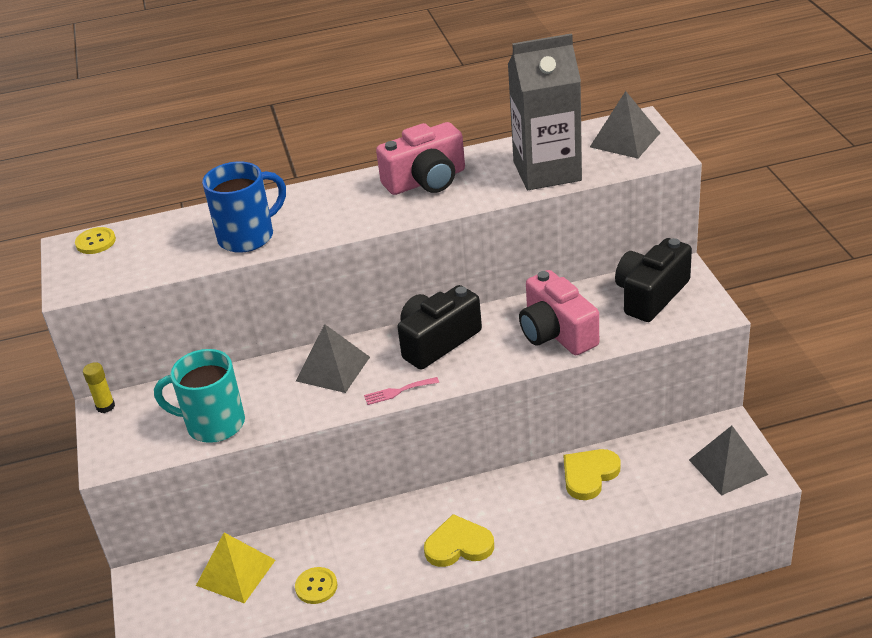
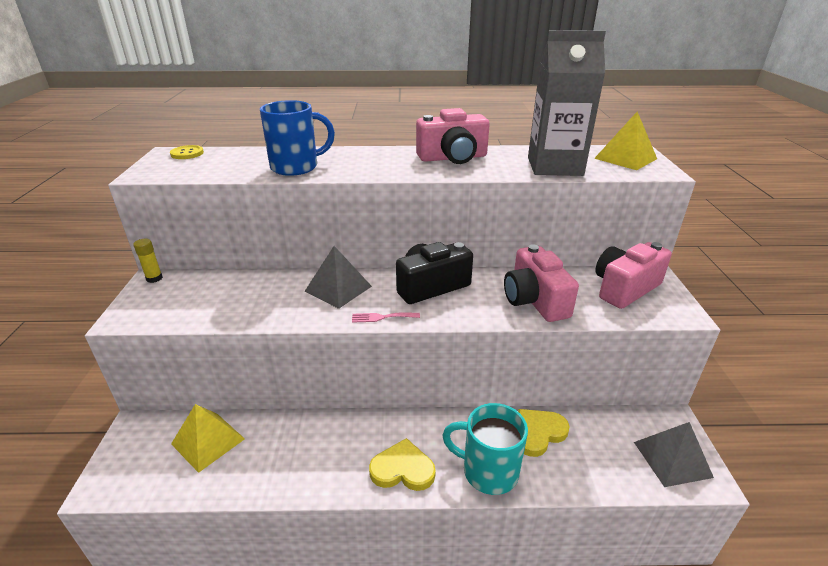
camera: 10 degrees right, 5 degrees down
turquoise mug [154,349,245,443] -> turquoise mug moved to [442,403,528,495]
yellow button [295,567,337,604] -> none
grey pyramid [590,91,660,159] -> yellow pyramid [594,112,657,170]
black camera [615,238,692,322] -> pink camera [595,242,672,309]

